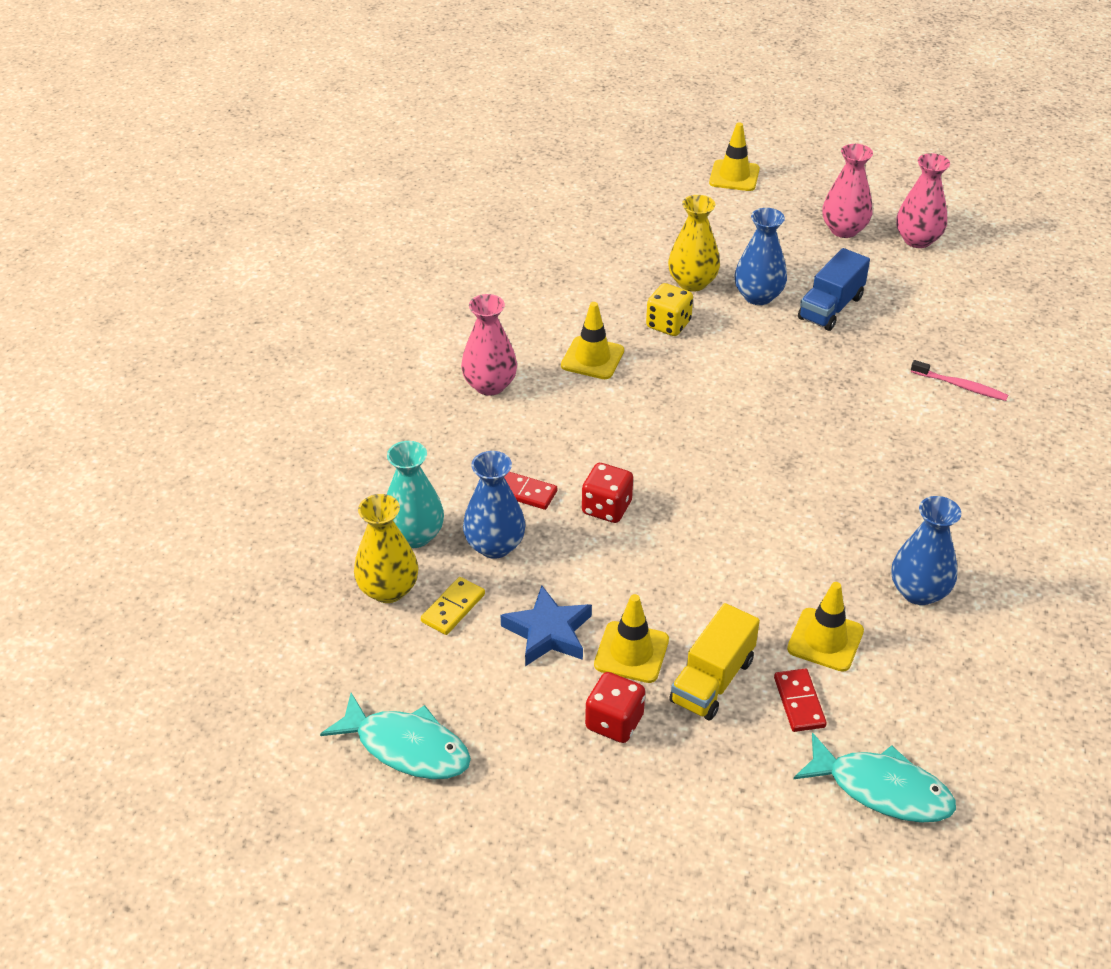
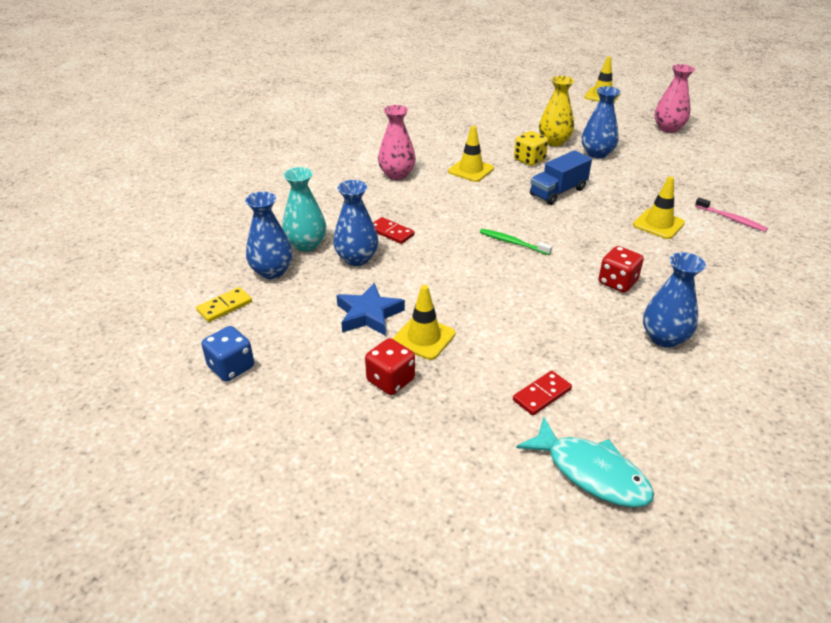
camera: 15 degrees right, 5 degrees down
turquoise fish [320,693,471,779] -> blue dice [201,326,254,381]
yellow vase [354,494,419,603] -> blue vase [245,191,293,279]
yellow domino [421,577,485,635] -> yellow domino moved to [196,287,252,322]
red dice [582,463,633,523] -> red dice moved to [598,246,644,293]
yellow truck [669,603,760,721] -> none
red domino [774,669,827,732] -> red domino turned 45 degrees clockwise [513,371,572,416]
yellow traffic cone [787,582,864,672] -> yellow traffic cone moved to [633,176,685,239]
blue truck [798,248,870,331] -> blue truck moved to [530,150,592,205]
pink vase [896,153,950,248] -> none
none -> green toothbrush [480,229,552,255]

